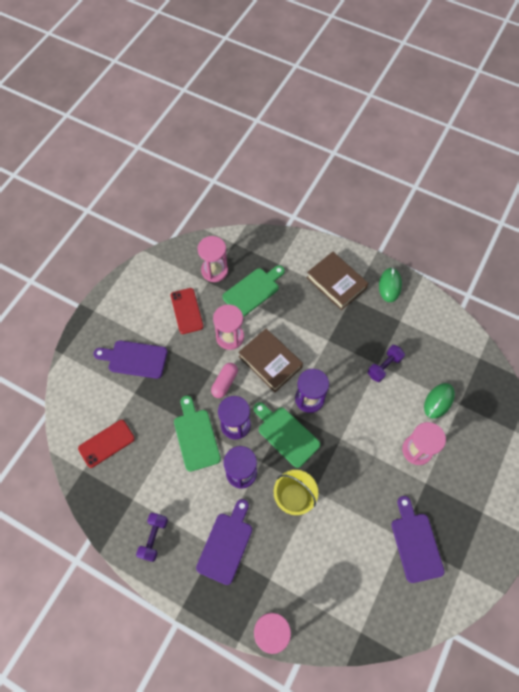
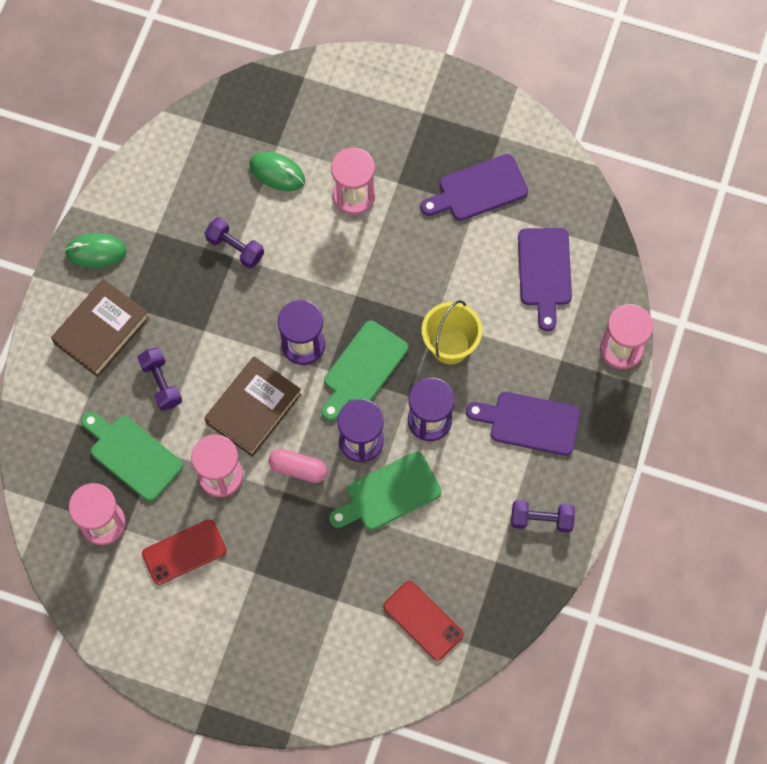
camera: 100 degrees left, 5 degrees up
purple cutting board [93,340,168,379] -> purple cutting board moved to [518,228,572,331]
none -> purple dumbbell [138,347,182,411]

